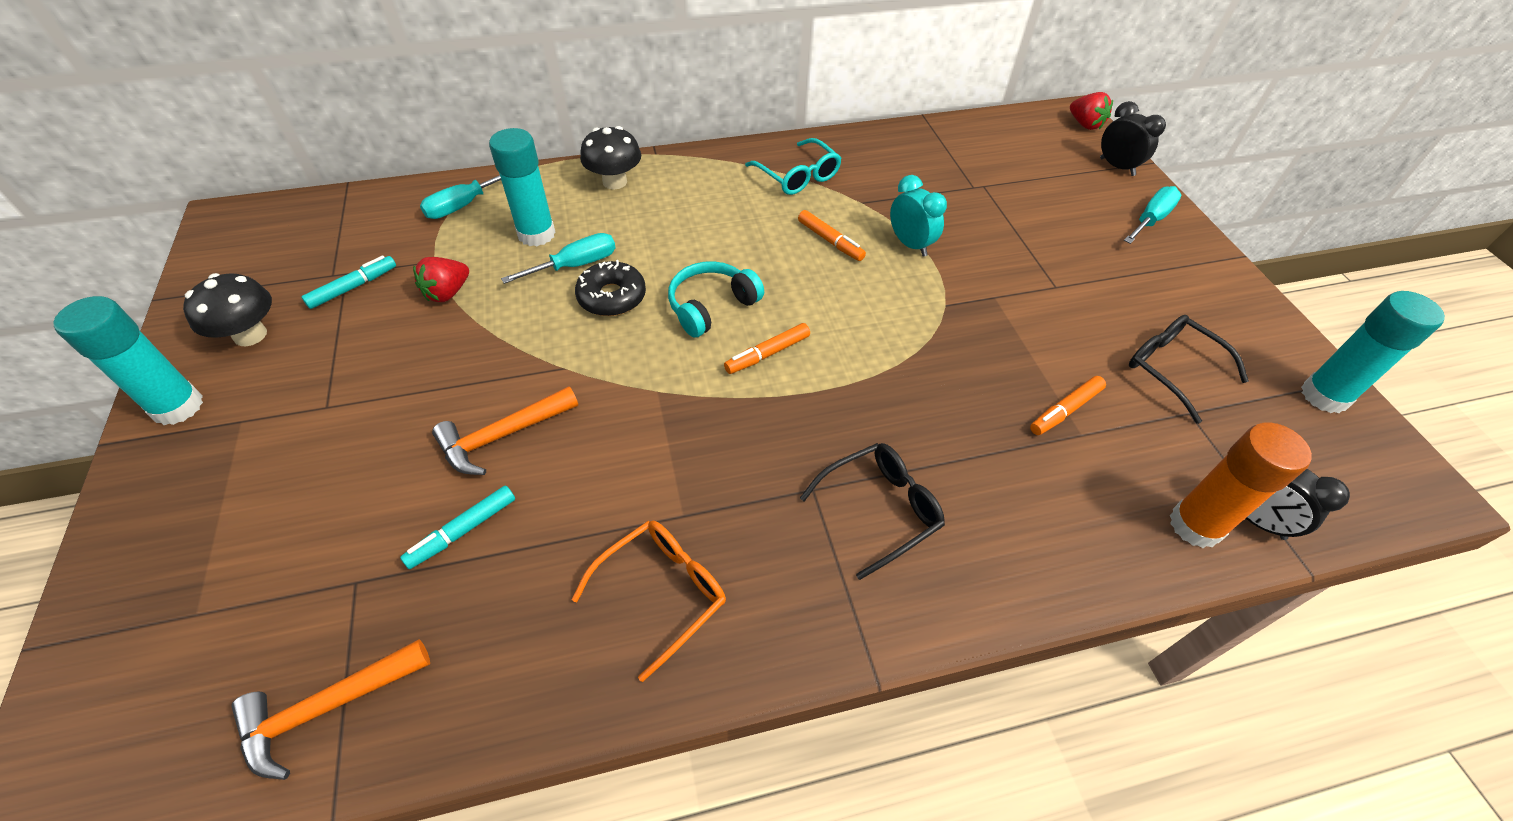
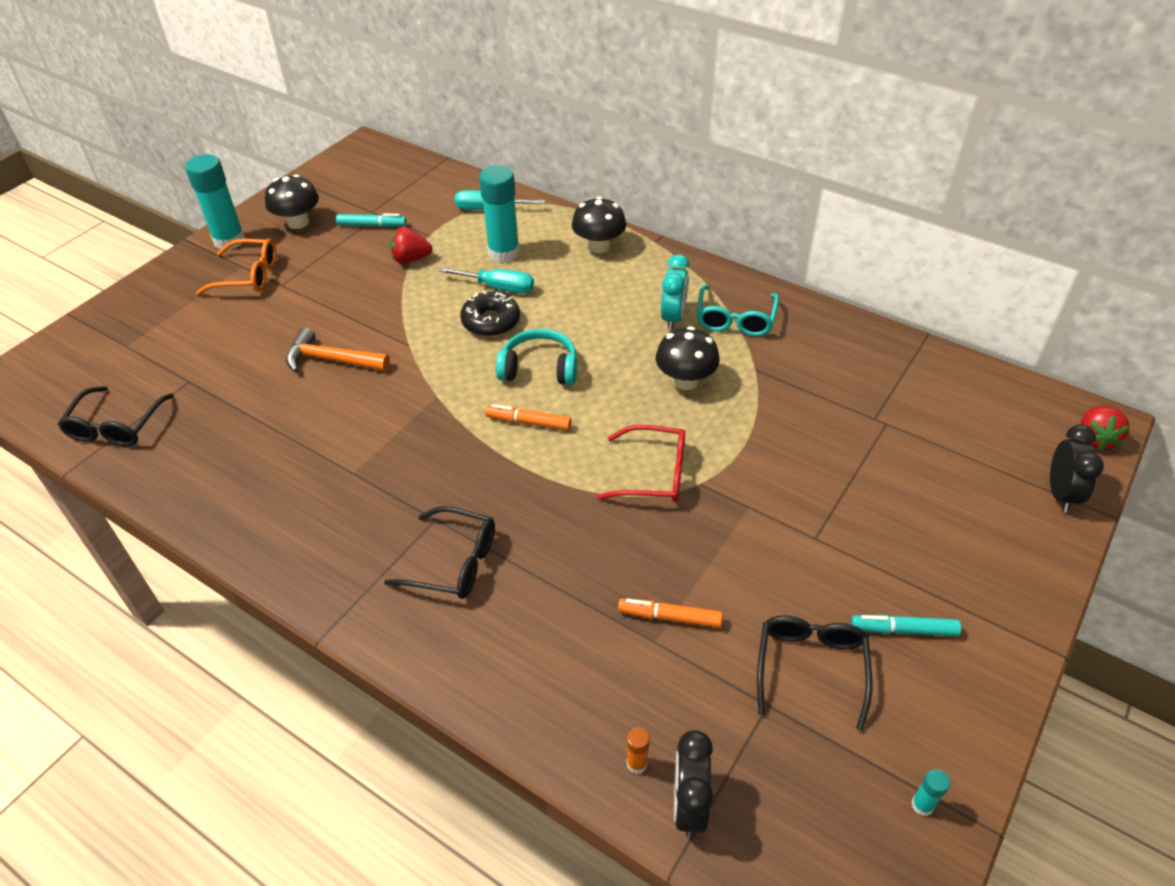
camera: 50 degrees right, 5 degrees down
orange hammer [231,639,430,780] -> black glasses [58,386,174,447]
turquoise marker [400,486,515,569] -> turquoise marker moved to [851,615,961,636]
orange glasses [571,521,726,682] -> orange glasses moved to [196,239,276,295]
orange marker [798,210,866,261] -> black mushroom [656,326,720,390]
turquoise clock [890,175,947,257] -> turquoise clock moved to [661,255,690,330]
turquoise screwdriver [1124,186,1181,244] -> none
orange glue stick [1170,422,1312,548] -> orange glue stick [626,727,650,774], size x0.41
turquoise glue stick [1301,291,1445,413] -> turquoise glue stick [911,769,950,816], size x0.41
none -> red glasses [597,425,685,502]

